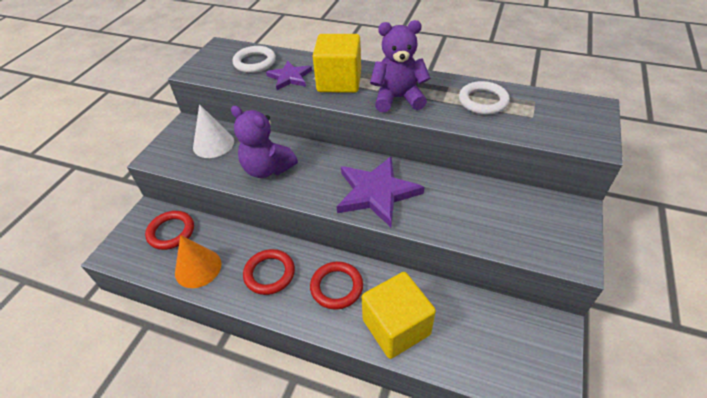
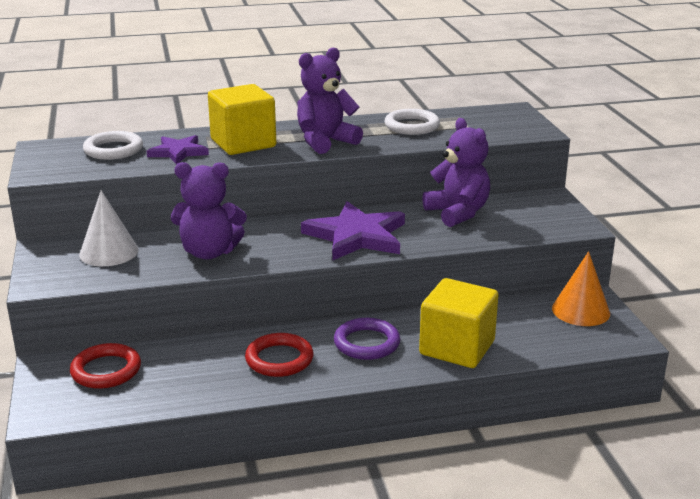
camera: 35 degrees left, 20 degrees down
orange cone [175,235,221,288] -> orange cone moved to [552,251,610,326]
red ring [310,262,363,310] -> purple ring [334,318,400,360]
none -> purple teddy bear [422,118,490,227]

